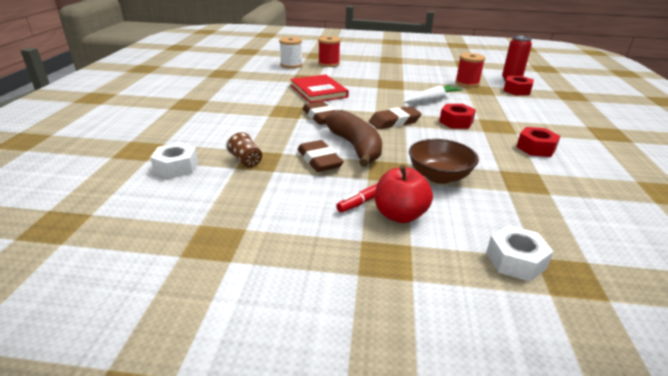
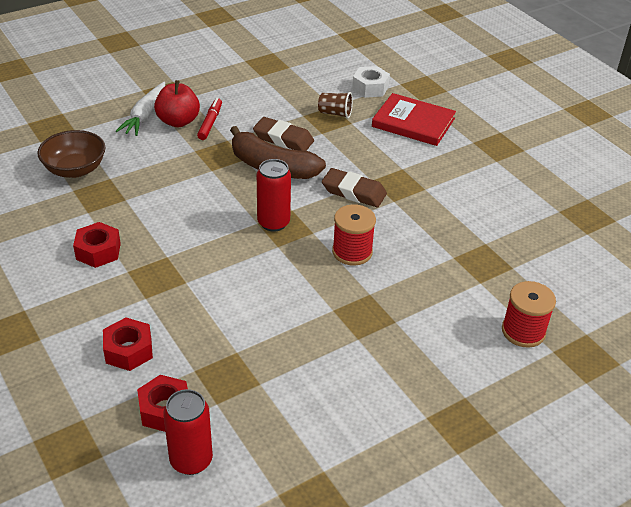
camera: 140 degrees right, 10 degrees up
white spool [279,37,302,68] -> none
red book [290,74,349,103] -> red book moved to [372,93,456,146]
brown eraser [369,106,422,129] -> red can [257,159,291,232]
white carrot [403,85,462,104] -> white carrot moved to [116,82,165,136]
brown bowl [409,139,479,184] -> brown bowl moved to [37,130,105,178]
red nut [439,104,476,129] -> red nut moved to [103,317,153,371]
red spool [455,53,485,87] -> red spool moved to [332,204,376,266]
white nut [486,225,554,282] -> none

